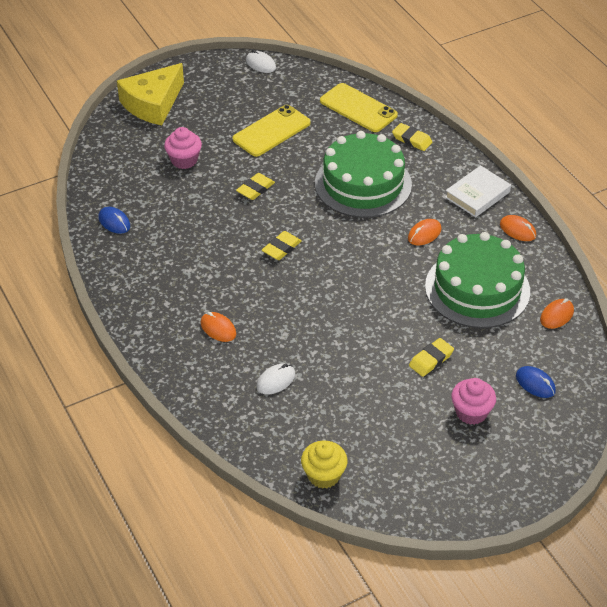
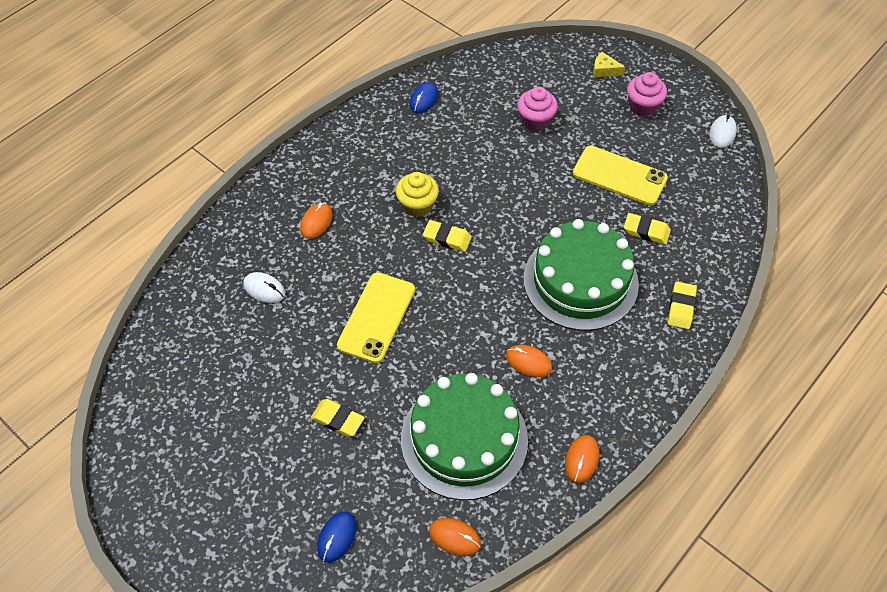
camera: 70 degrees right, 10 degrees up
yellow cheese [117,63,184,125] -> yellow cheese [593,52,625,77], size x0.41
yellow eraser [236,173,275,200] -> yellow eraser moved to [624,213,671,245]
yellow cupcake [301,441,348,489] -> yellow cupcake moved to [396,172,439,217]
yellow phone [320,83,398,132] -> yellow phone moved to [337,272,415,363]
white book [445,165,511,217] -> none
pink cupcake [451,378,496,425] -> pink cupcake moved to [627,72,667,117]

